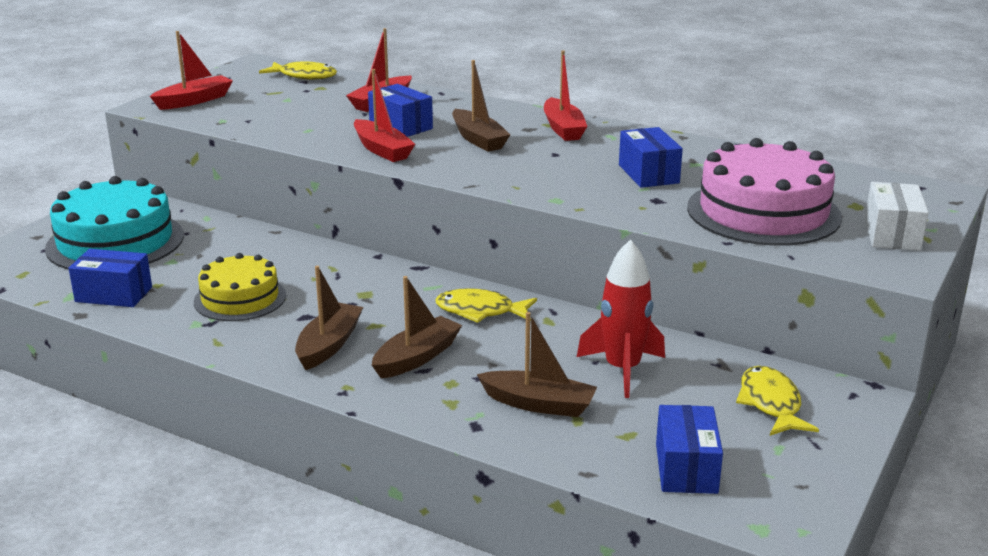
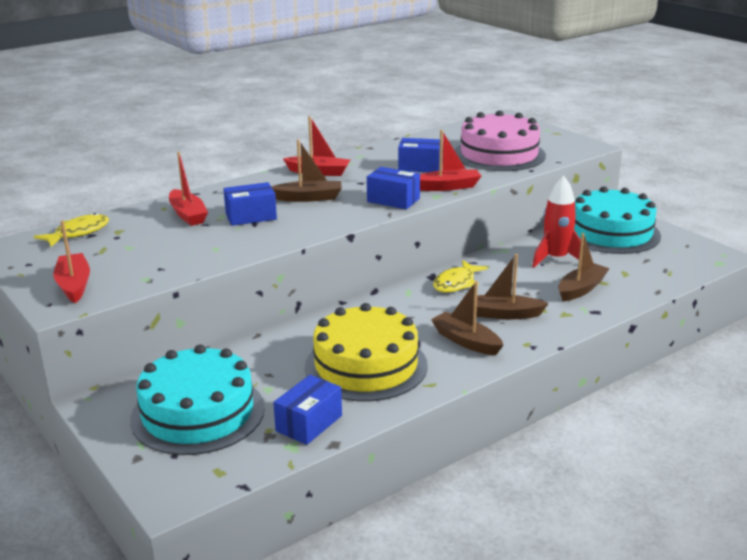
camera: 65 degrees left, 0 degrees up
yellow cake [194,253,286,321] -> yellow cake [305,303,428,401], size x1.61
red boat [354,69,415,162] -> red boat moved to [420,130,481,191]
brown boat [372,276,462,379] -> brown boat turned 60 degrees counterclockwise [476,254,549,319]
blue box [656,405,723,494] -> blue box moved to [367,167,420,209]
yellow fish [736,366,819,436] -> turquoise cake [574,186,661,254]
white box [865,182,929,251] -> none

